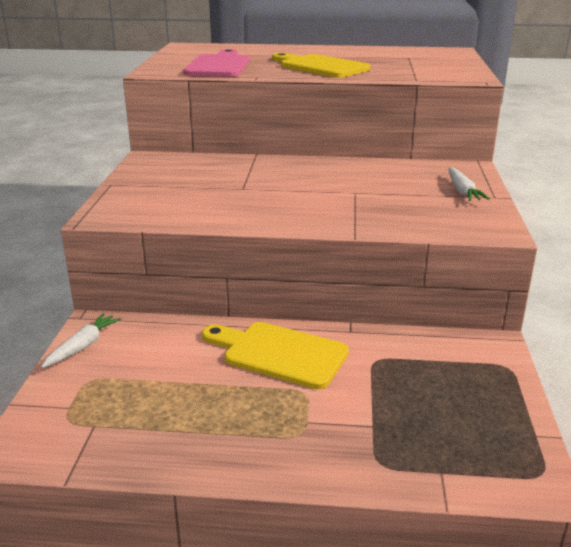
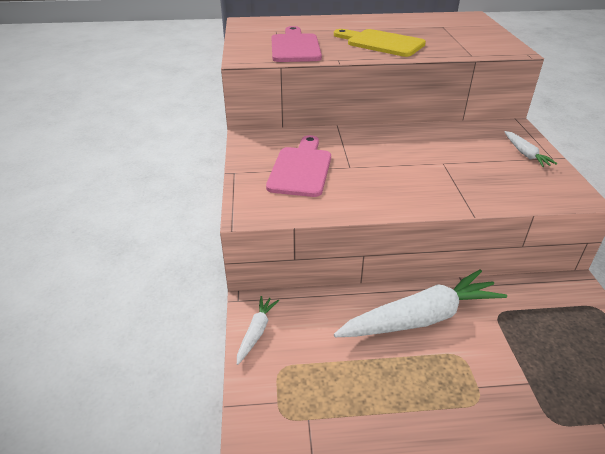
camera: 10 degrees left, 10 degrees up
yellow cutting board [202,322,349,389] -> white carrot [334,269,507,337]
none -> pink cutting board [266,135,331,197]

